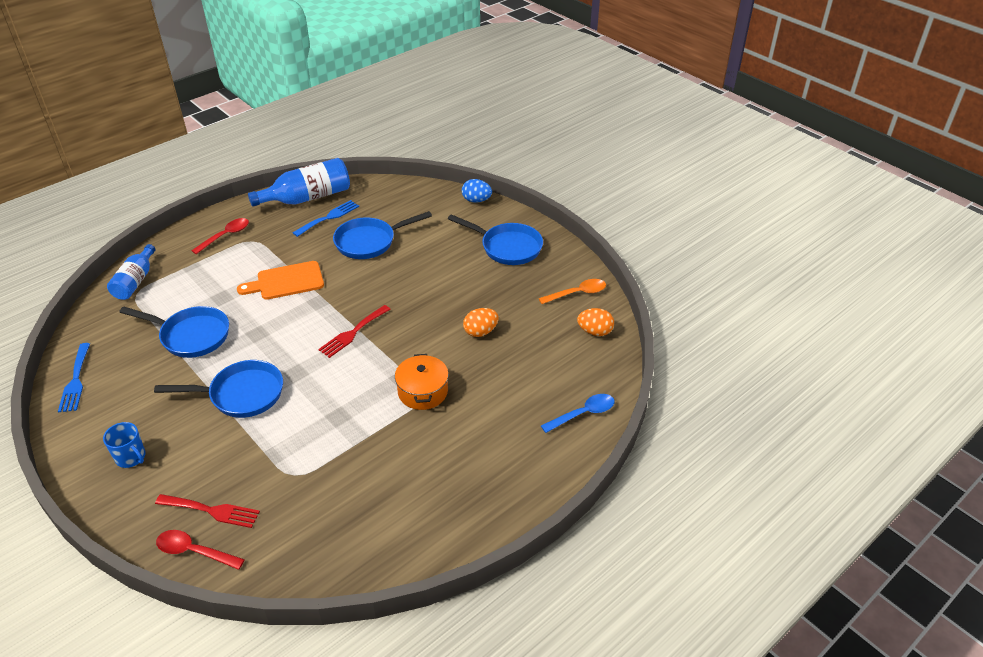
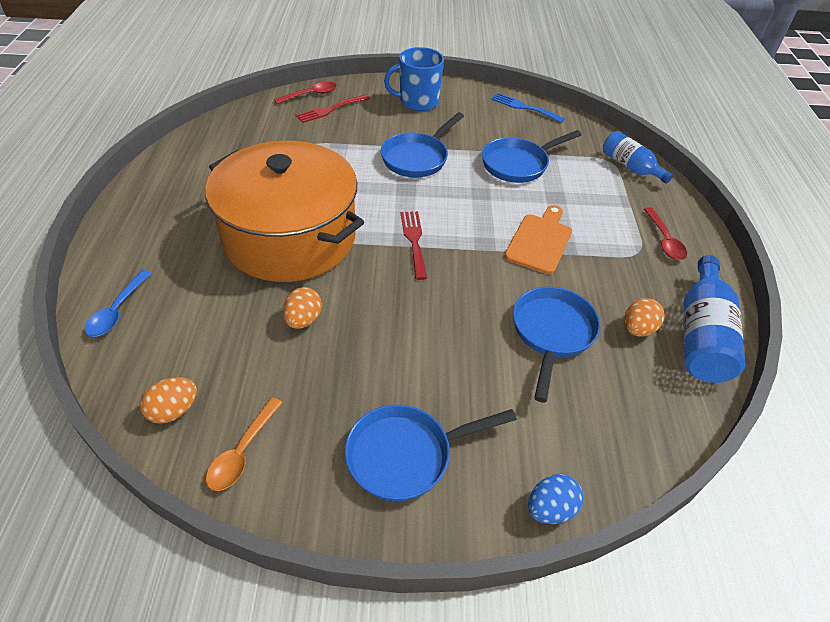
camera: 130 degrees right, 5 degrees up
blue mug [103,422,146,468] -> blue mug [384,47,444,111], size x1.71
blue fork [293,200,359,237] -> orange egg [624,298,665,337]
orange pot [395,354,449,410] -> orange pot [205,141,364,282], size x2.45

